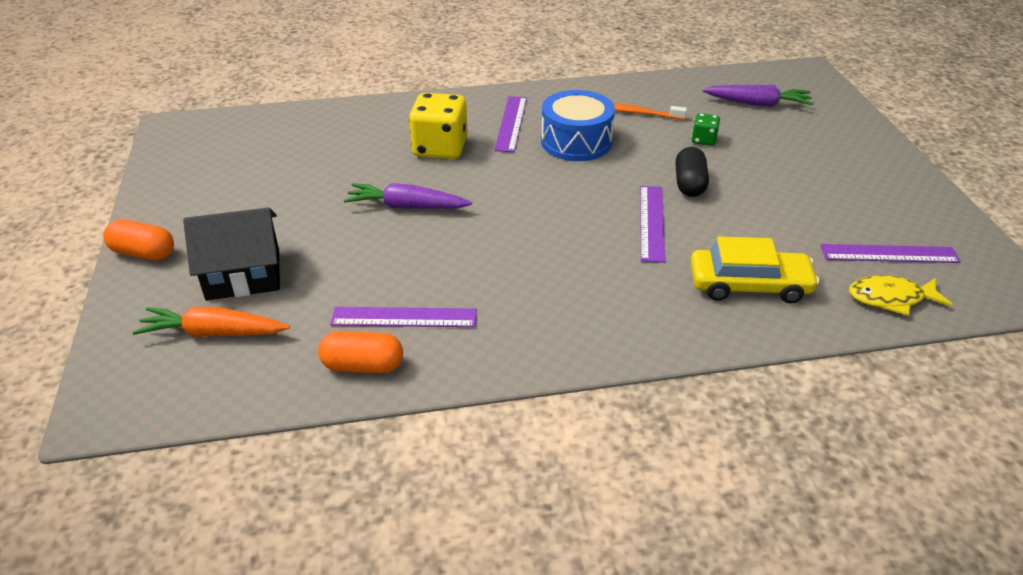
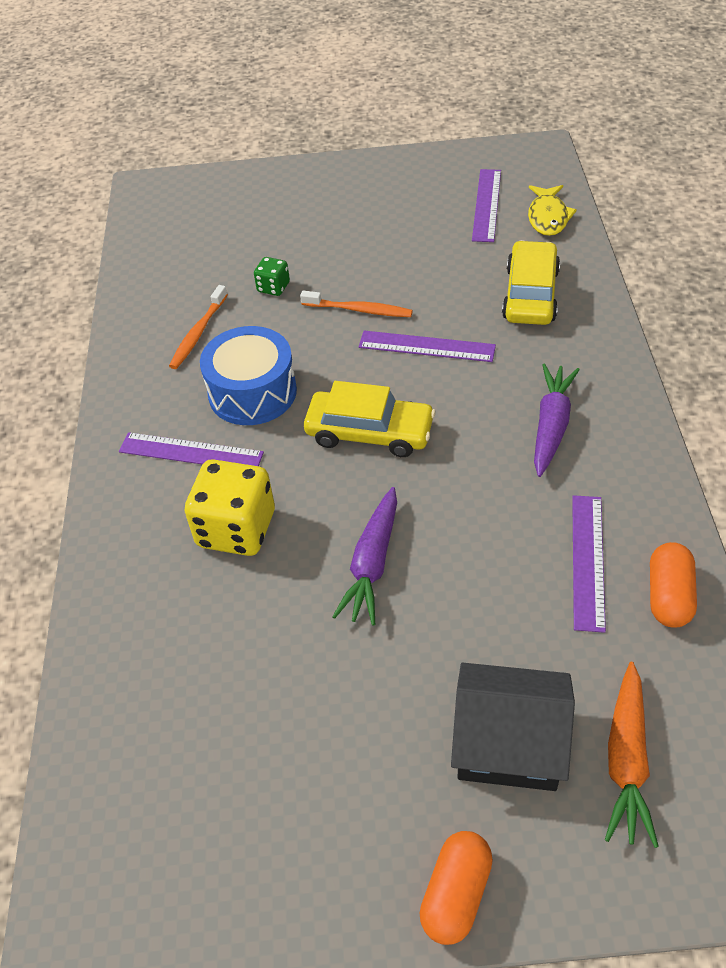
camera: 80 degrees left, 10 degrees up
black house [183,207,280,300] -> black house turned 75 degrees counterclockwise [451,663,575,791]
black capsule [675,147,709,197] -> orange toothbrush [300,291,413,317]
purple carrot [703,85,813,107] -> purple carrot moved to [534,363,580,477]
none -> yellow car [304,381,435,457]

